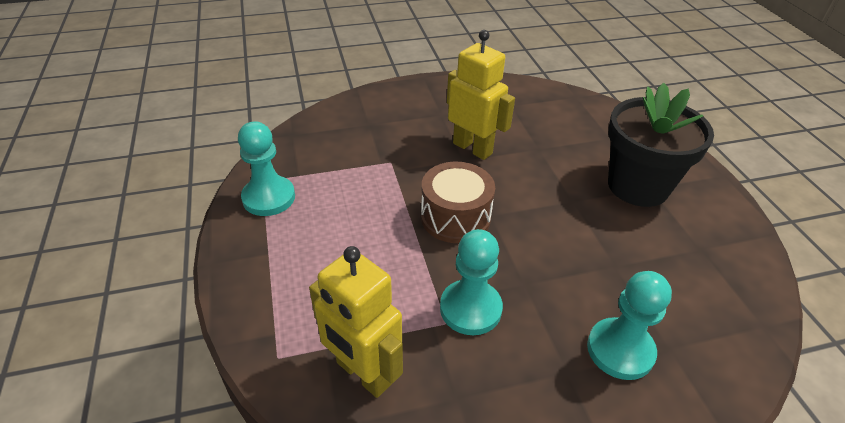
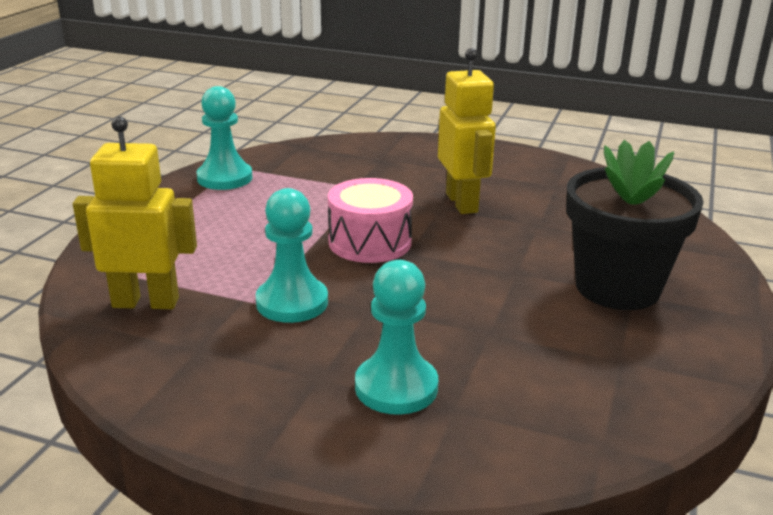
camera: 35 degrees right, 15 degrees down
yellow robot [309,246,403,398] -> yellow robot turned 105 degrees clockwise [73,116,197,309]
brown drum [421,162,495,243] -> pink drum [328,178,413,263]

